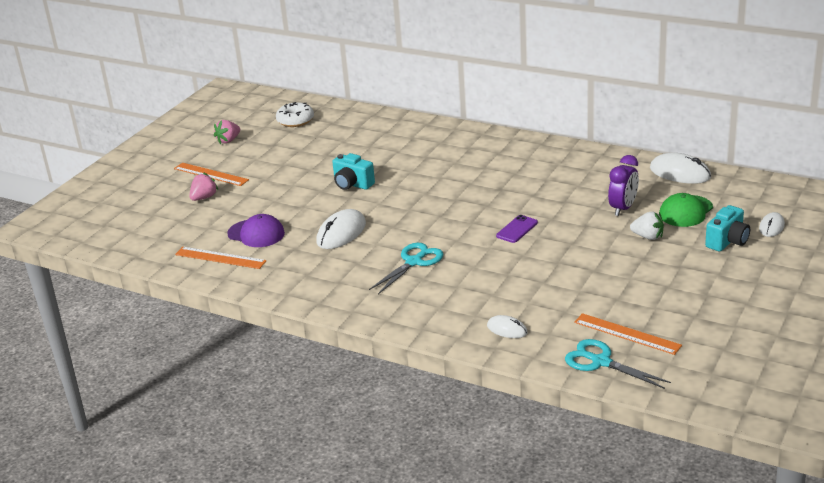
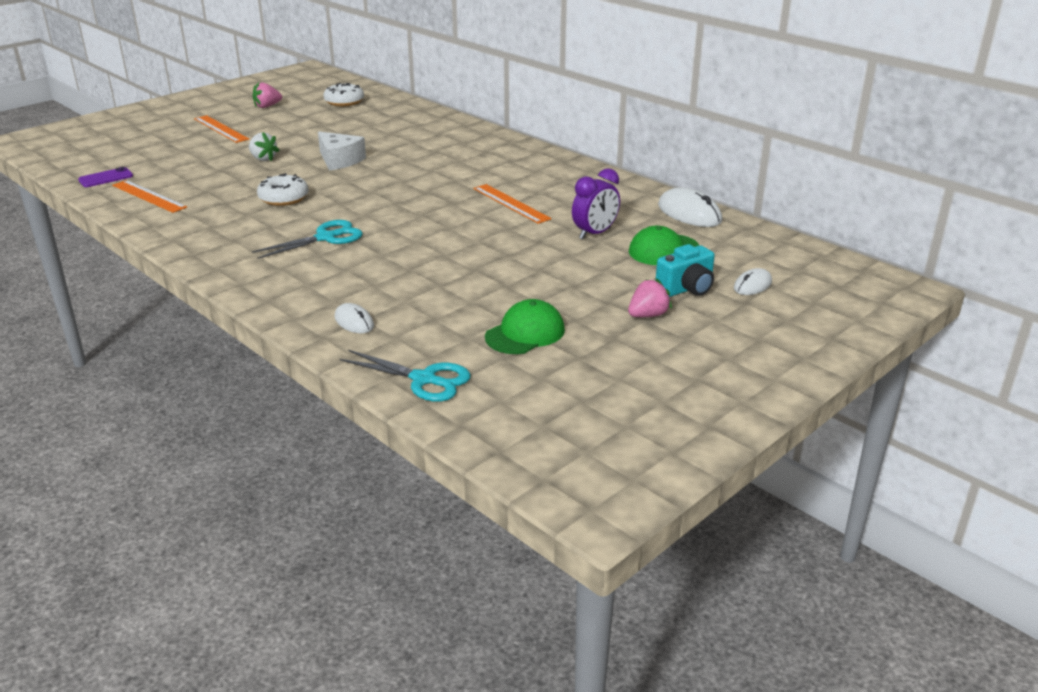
camera: 15 degrees right, 0 degrees up
pink strawberry [189,172,218,201] -> pink strawberry moved to [628,278,672,317]
purple cap [227,214,285,247] -> none
white mouse [316,209,366,249] -> white donut [257,173,309,206]
turquoise camera [332,153,375,190] -> white cheese [318,131,366,171]
purple phone [496,215,538,243] -> purple phone moved to [78,167,133,187]
turquoise scissors [565,339,671,389] -> turquoise scissors turned 150 degrees clockwise [340,350,471,402]
orange ruler [574,313,682,355] -> orange ruler moved to [473,184,552,224]
white strawberry [630,212,664,240] -> white strawberry moved to [249,132,280,161]
none -> green cap [485,299,565,354]

